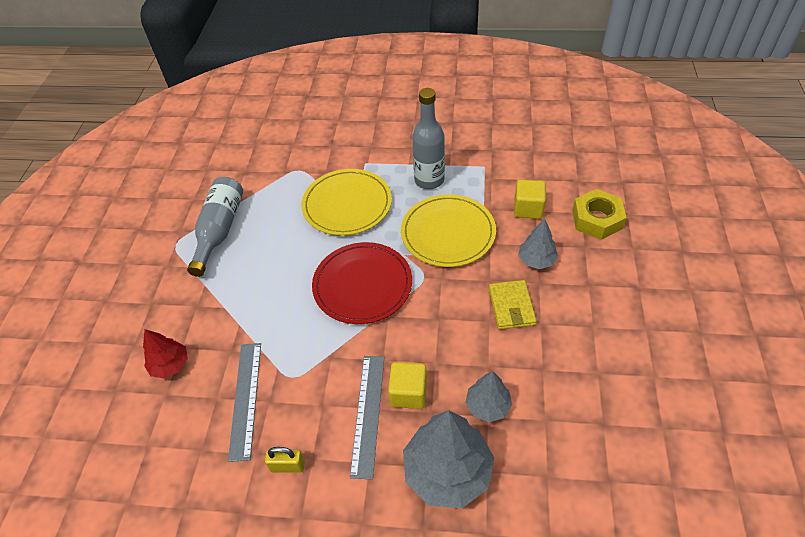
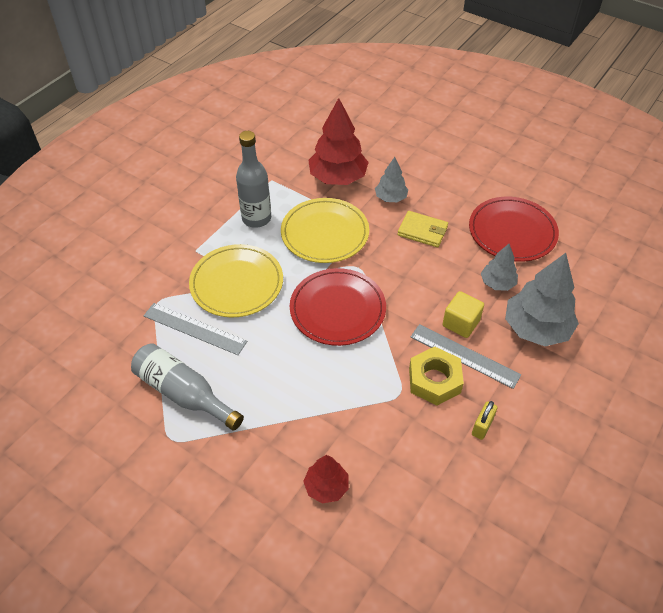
camera: 65 degrees left, 0 degrees up
grey ruler [228,343,261,462] -> grey ruler moved to [144,303,247,355]
yellow cube [514,179,546,219] -> red tree [308,98,369,185]
yellow nut [572,189,627,240] -> yellow nut moved to [409,346,464,406]
none -> red plate [469,197,559,262]

